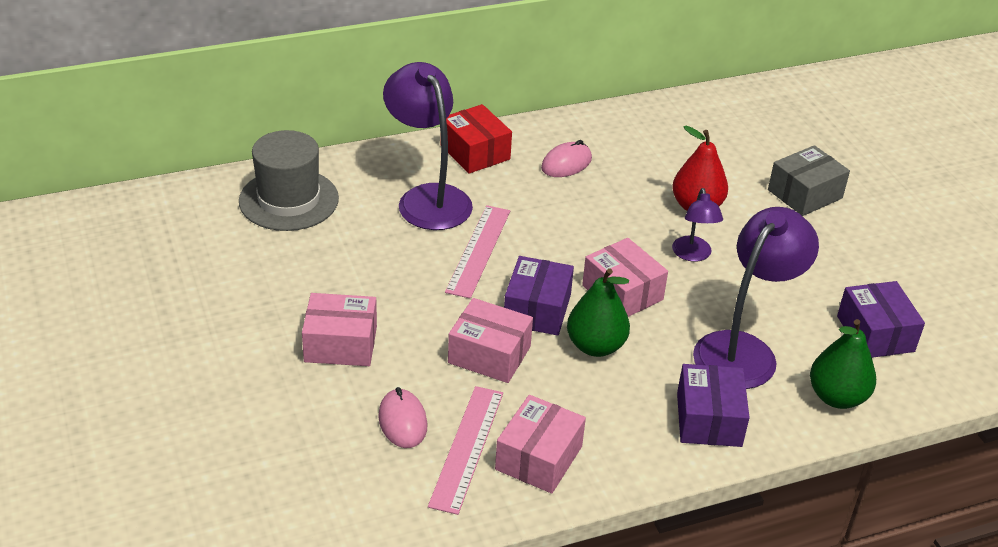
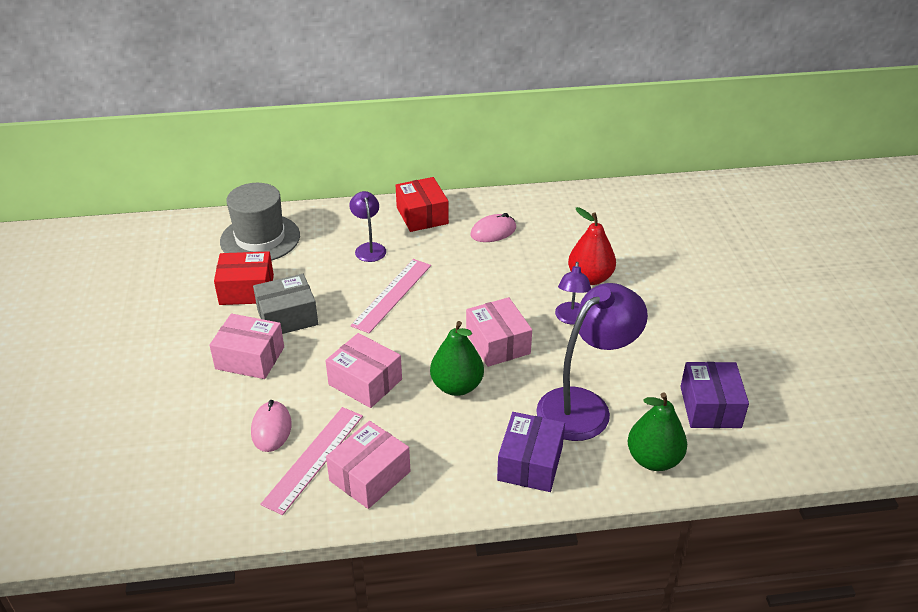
camera: 15 degrees right, 0 degrees up
purple lamp [383,62,473,230] -> purple lamp [349,191,386,262], size x0.52
purple box [504,256,574,336] -> none
grey box [768,145,850,216] -> grey box moved to [253,274,318,334]
none -> red box [214,251,274,305]

